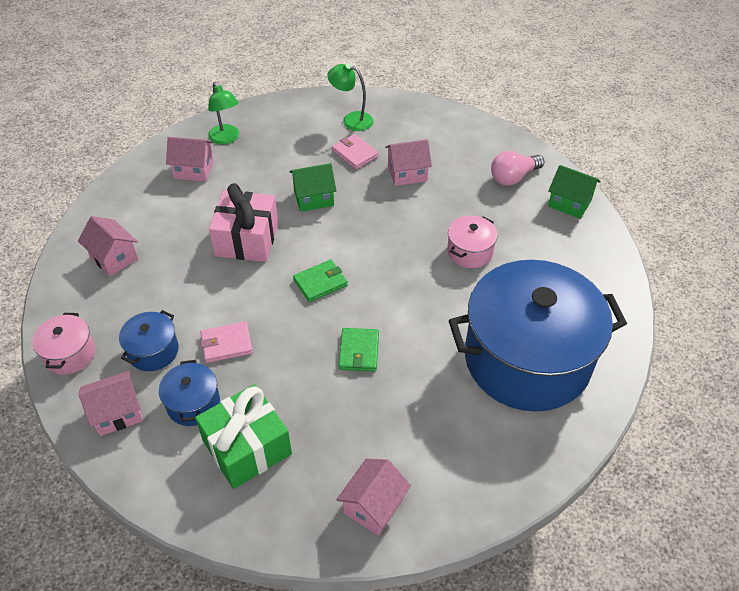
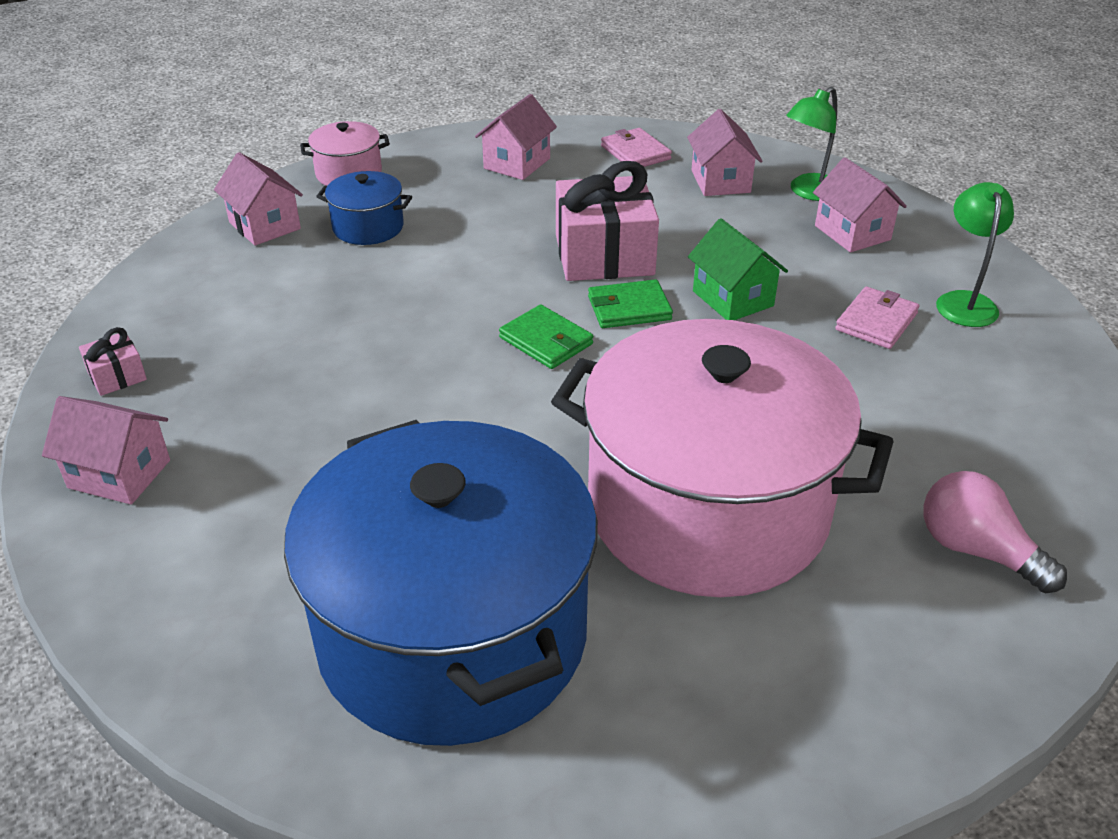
camera: 75 degrees right, 10 degrees down
blue pot [159,360,220,426] -> none
green gift [195,384,292,489] -> none
pink wallet [200,321,253,363] -> pink wallet moved to [601,128,672,167]
green wallet [339,328,379,372] -> green wallet moved to [588,279,673,328]
pink house [385,139,432,186] -> pink house moved to [813,157,907,253]
pink pot [447,215,498,268] -> pink pot [551,319,894,597], size x2.47
green house [548,165,600,219] -> none
none -> pink gift [79,327,147,396]

